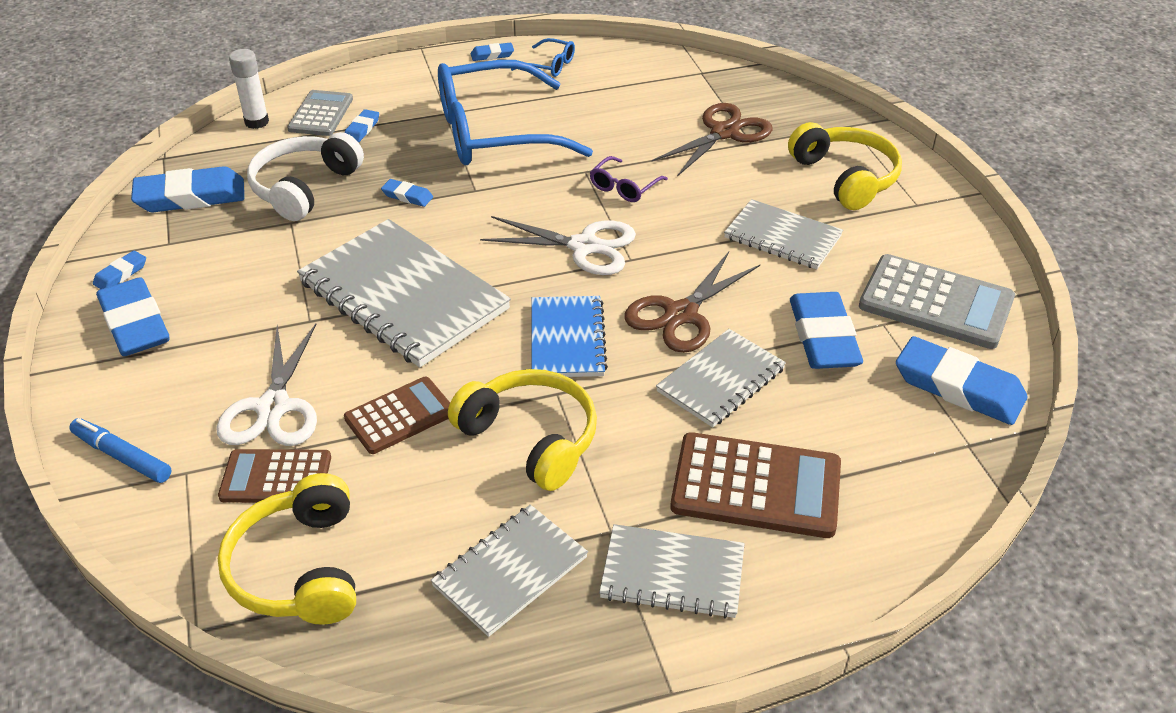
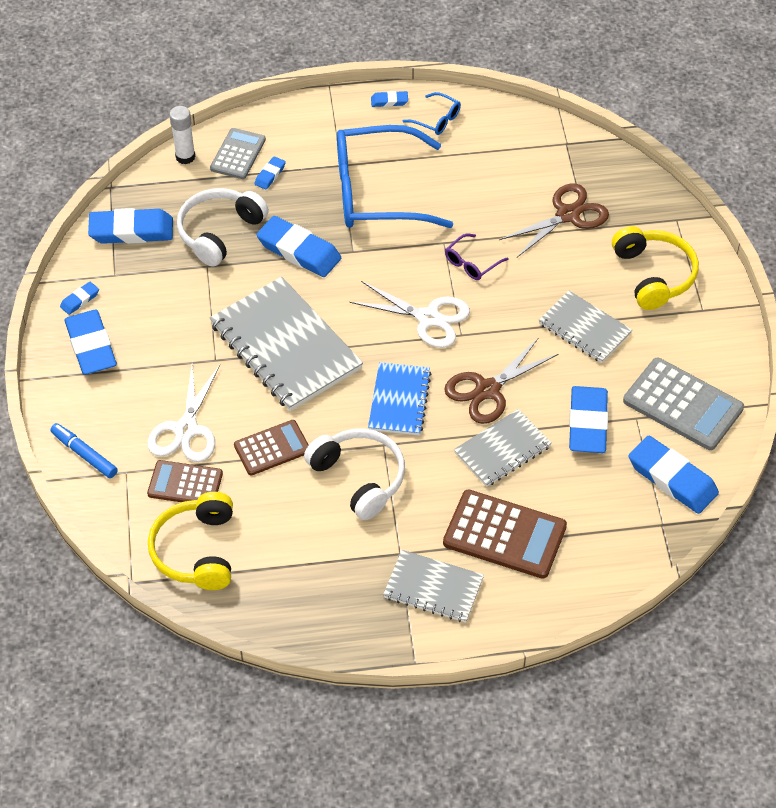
camera: 10 degrees right, 10 degrees up
blue eraser [381,179,433,207] -> blue eraser [256,216,341,277], size x2.11
grey notebook [431,505,588,637] -> none
yellow headphones [448,369,597,491] -> white headphones [304,428,405,520]

